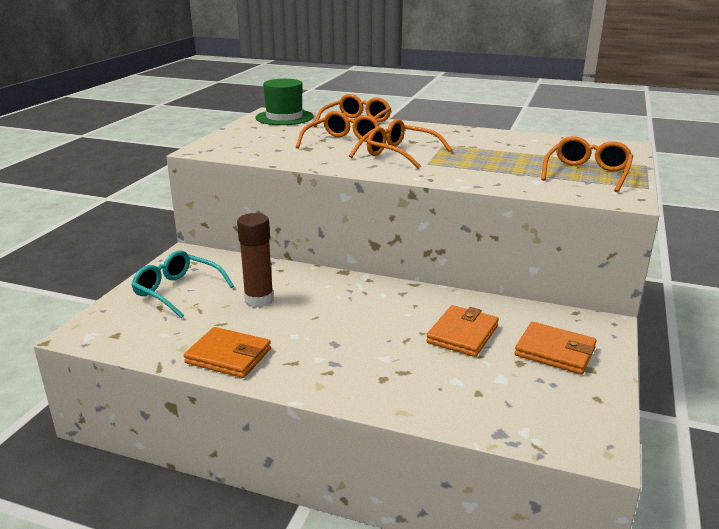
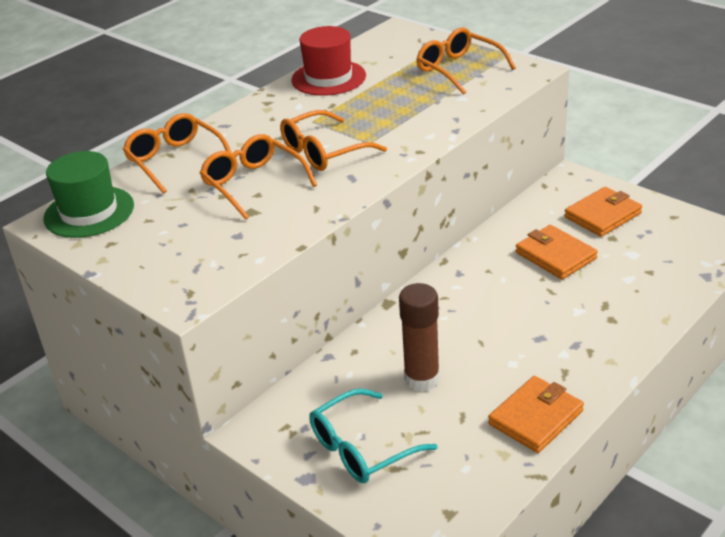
camera: 65 degrees left, 10 degrees up
none -> red hat [291,26,366,96]

